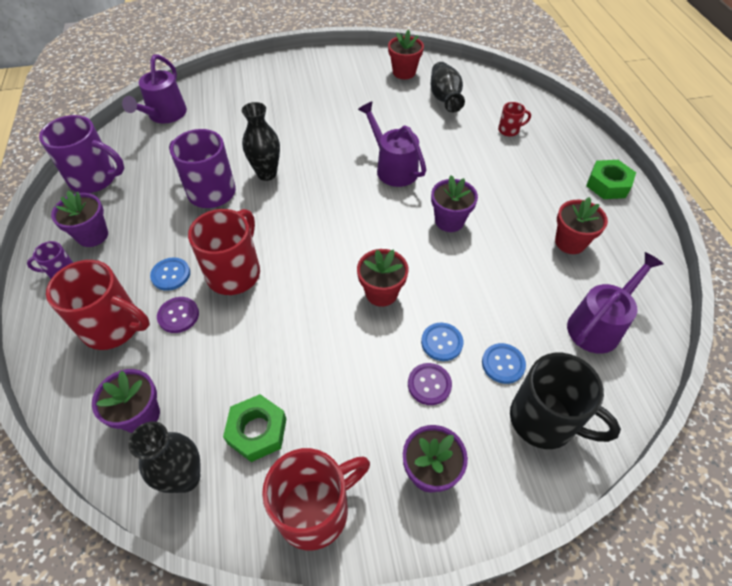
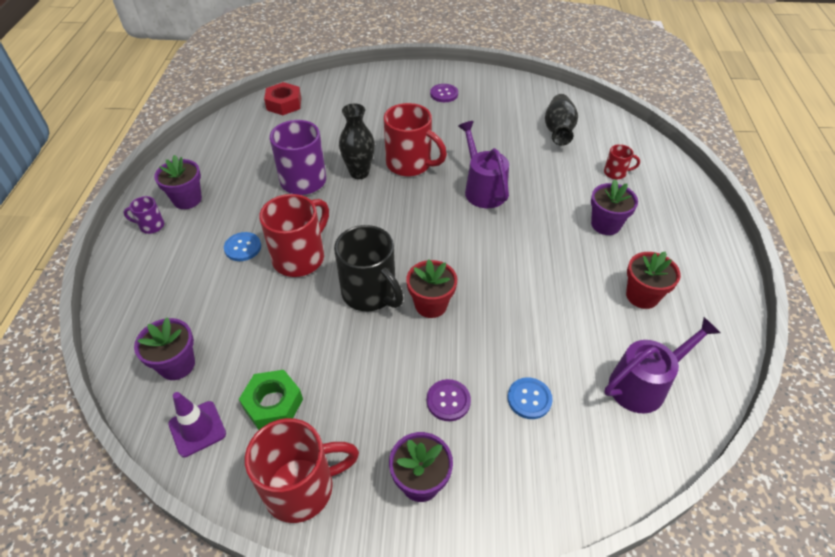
camera: 15 degrees right, 5 degrees down
purple mug [39,115,124,193] -> none
red mug [46,260,150,350] -> red mug moved to [384,103,447,176]
purple watering can [122,55,187,124] -> red nut [264,82,301,115]
black vase [128,421,201,493] -> purple traffic cone [168,392,226,457]
purple button [157,297,199,333] -> purple button moved to [430,84,458,102]
red flower pot [388,29,424,79] -> none
blue button [421,323,463,361] -> none
purple flower pot [431,175,478,232] -> purple flower pot moved to [591,179,638,235]
black mug [510,353,621,449] -> black mug moved to [334,225,404,311]
green nut [586,160,636,199] -> none

